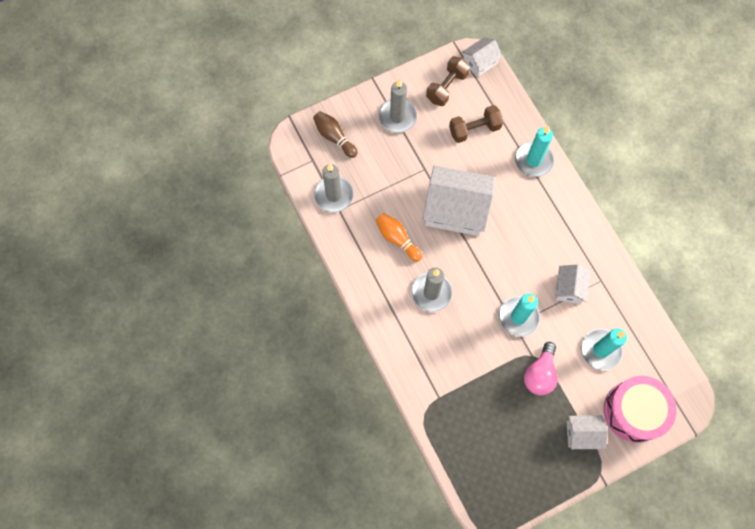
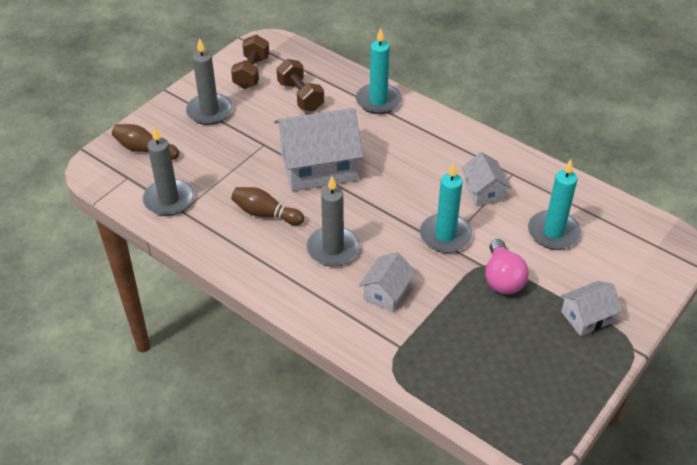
camera: 25 degrees left, 25 degrees down
orange bowling pin [376,213,422,262] -> brown bowling pin [231,187,304,225]
brown dumbbell [449,105,503,143] -> brown dumbbell turned 75 degrees counterclockwise [277,59,324,111]
white house [462,37,503,77] -> white house moved to [359,252,416,312]
pink drum [604,376,677,443] -> none

